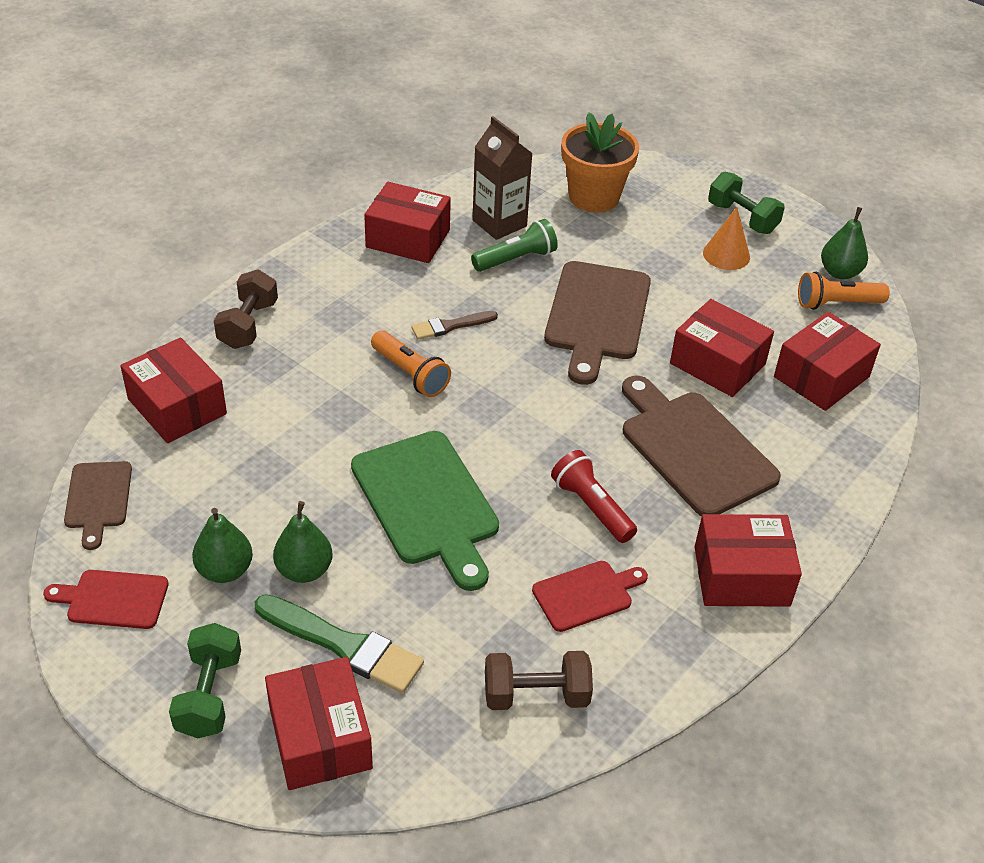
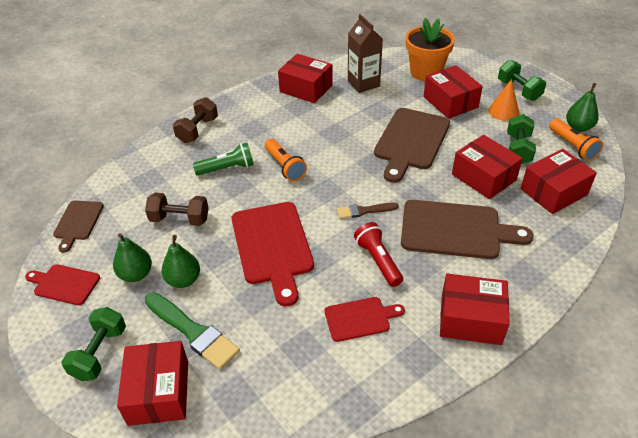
camera: 15 degrees right, 0 degrees up
red box [120,337,227,443] -> red box moved to [424,65,483,119]
green cutting board [351,431,499,591] -> red cutting board [232,202,314,307]
brown brush [411,311,498,340] -> brown brush moved to [337,202,399,219]
green flashlight [471,219,558,272] -> green flashlight moved to [193,143,254,175]
brown dumbbell [485,651,593,710] -> brown dumbbell moved to [145,193,209,226]
brown cutting board [622,376,781,516] -> brown cutting board turned 120 degrees clockwise [401,200,534,259]
orange flashlight [798,272,890,310] -> orange flashlight turned 120 degrees counterclockwise [549,119,603,161]
none -> green dumbbell [507,114,536,164]

